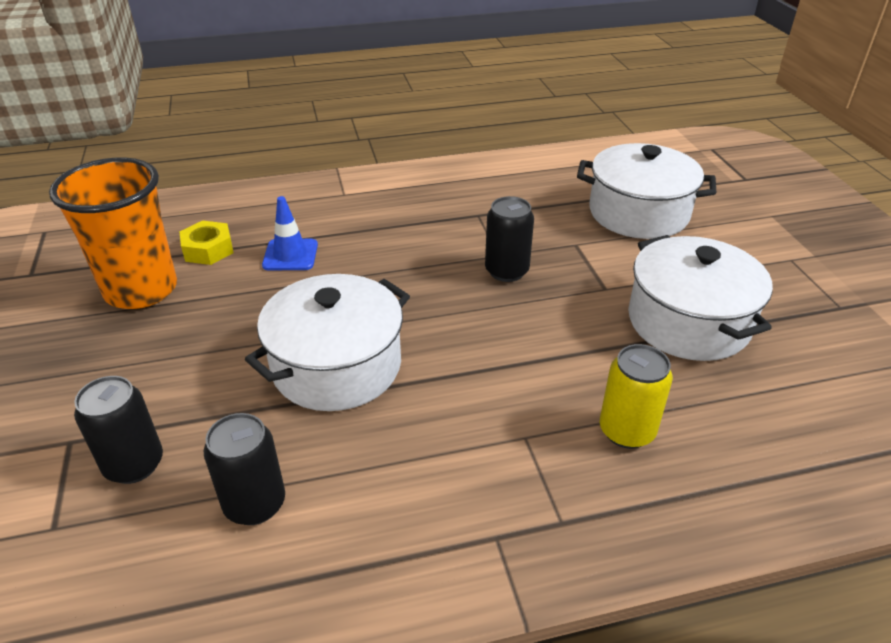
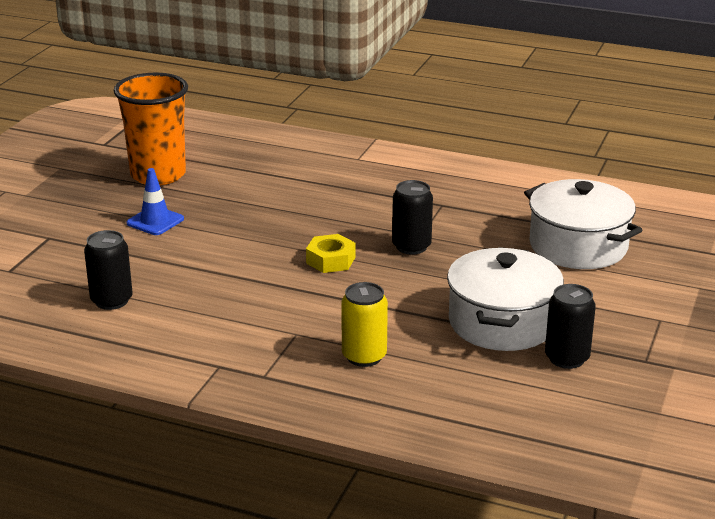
camera: 35 degrees right, 10 degrees down
black can [74,376,163,484] -> black can moved to [545,284,596,369]
yellow nut [179,221,234,265] -> yellow nut moved to [306,234,355,273]
white pot [245,274,410,411] -> none
blue traffic cone [262,196,318,270] -> blue traffic cone moved to [127,168,184,235]

